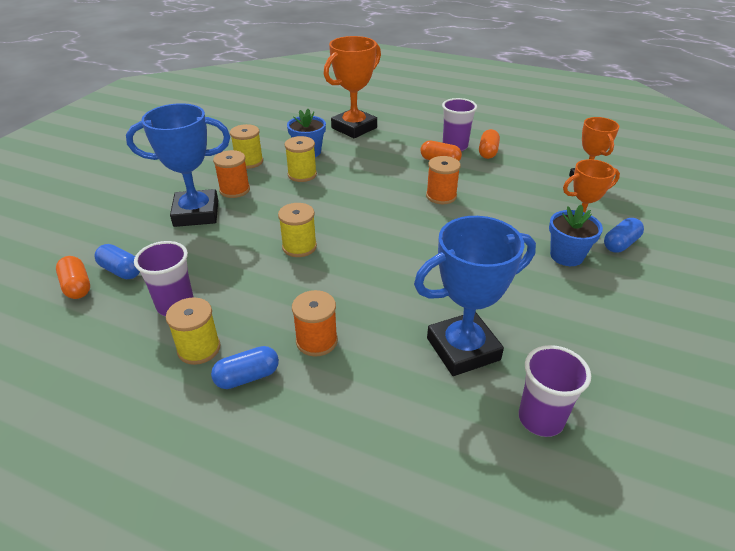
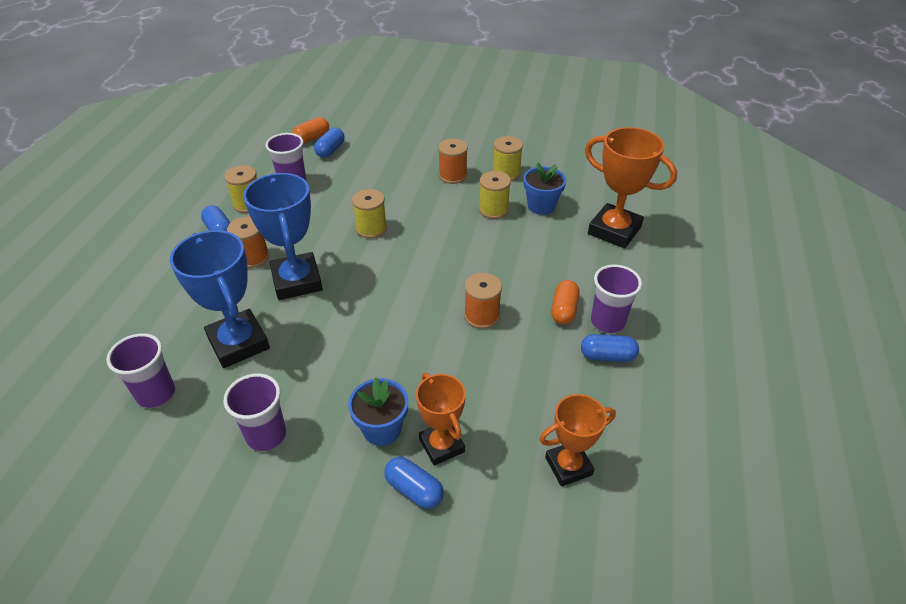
camera: 80 degrees right, 5 degrees up
blue trophy [126,103,230,227] -> blue trophy moved to [243,173,323,300]
orange capsule [479,129,500,159] -> blue capsule [581,334,639,362]
none -> purple cup [224,373,286,451]

